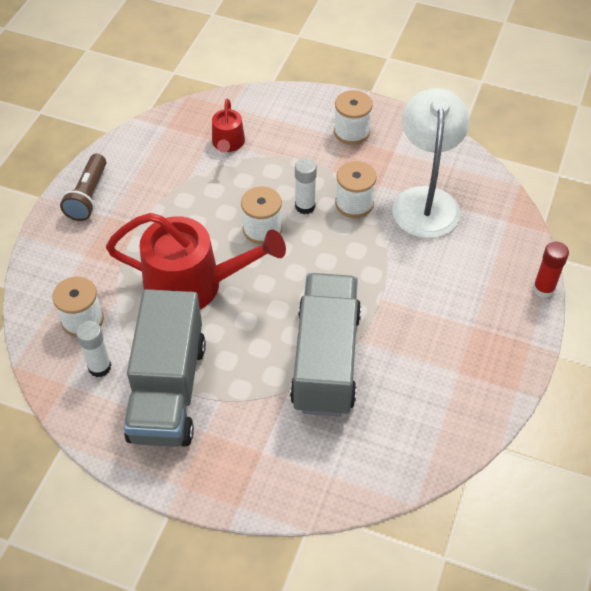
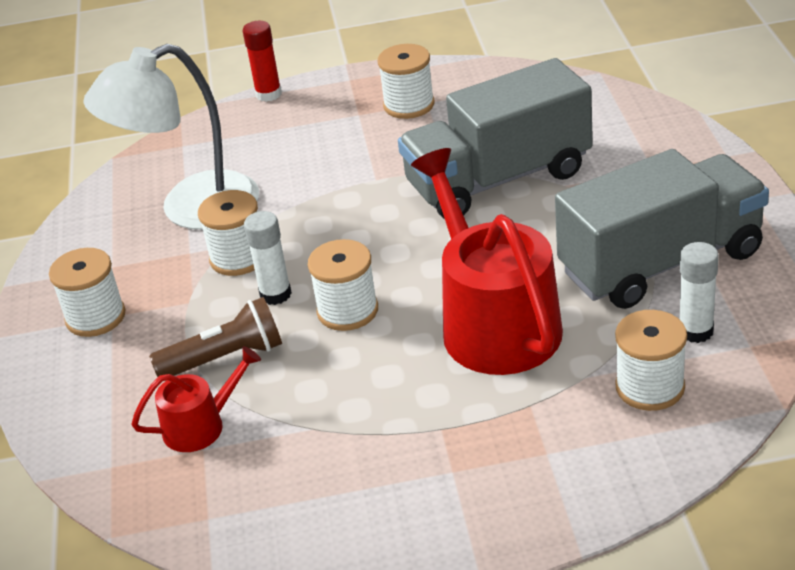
camera: 115 degrees left, 15 degrees down
brown flashlight [60,154,106,221] -> brown flashlight moved to [149,297,282,377]
none -> white spool [378,44,434,119]

